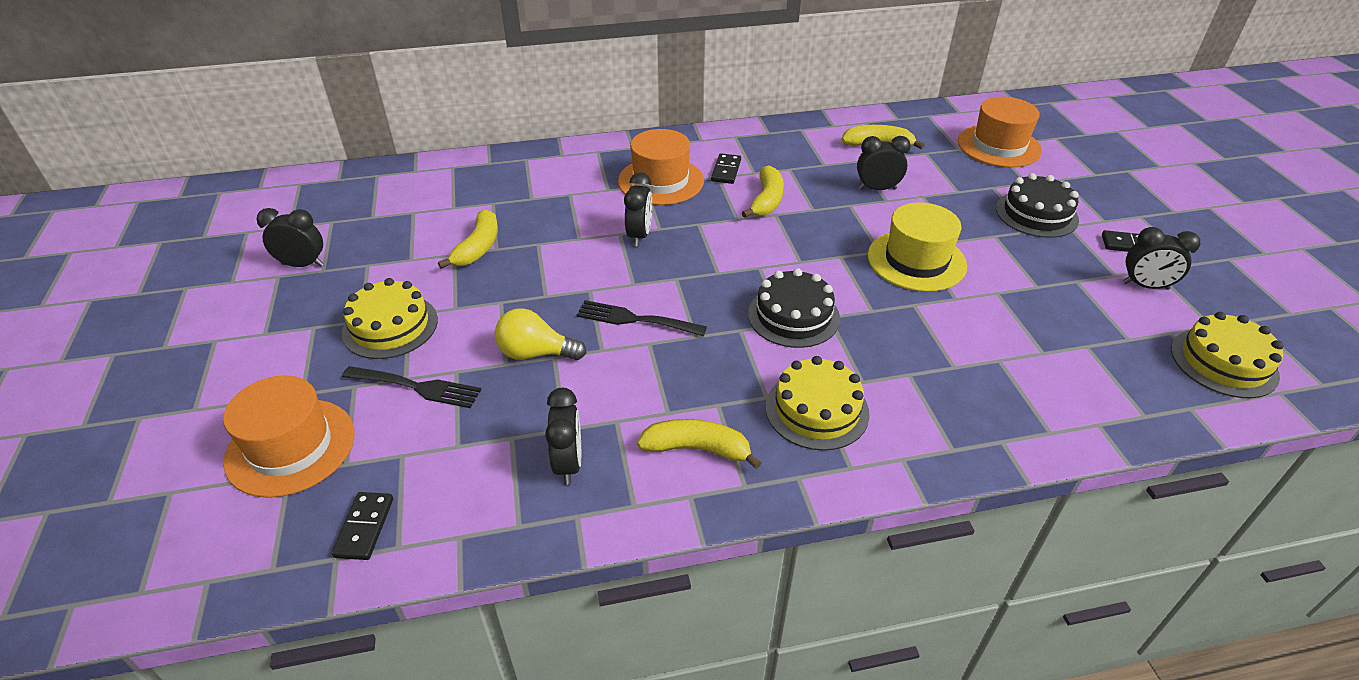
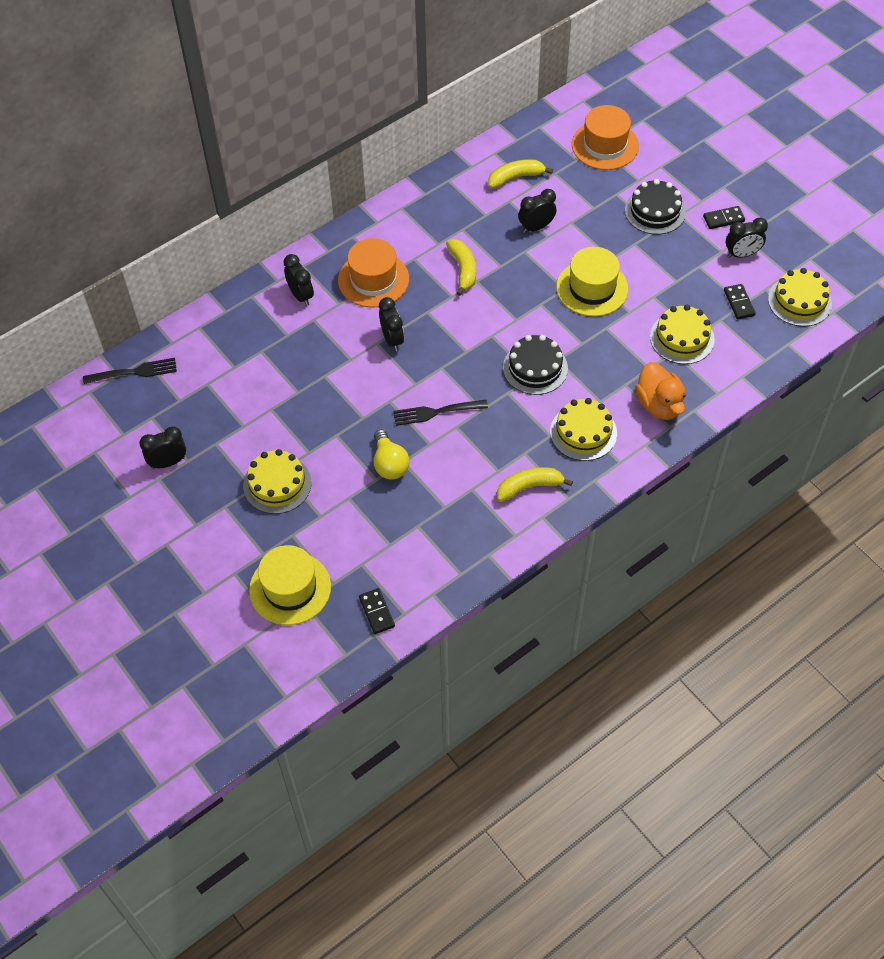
camera: 25 degrees left, 15 degrees up
orange hat [223,375,355,498] -> yellow hat [249,545,331,625]
black fork [342,366,482,408] -> black fork moved to [83,358,177,384]
yellow banana [438,209,498,269] -> none
yellow light bulb [494,308,587,360] -> yellow light bulb turned 90 degrees counterclockwise [374,430,409,480]
black clock [545,388,581,485] -> black clock moved to [283,254,314,306]
black domino [711,153,741,184] -> black domino moved to [724,284,756,319]
none -> orange duck [635,362,686,420]
none -> yellow cake [650,305,715,364]

